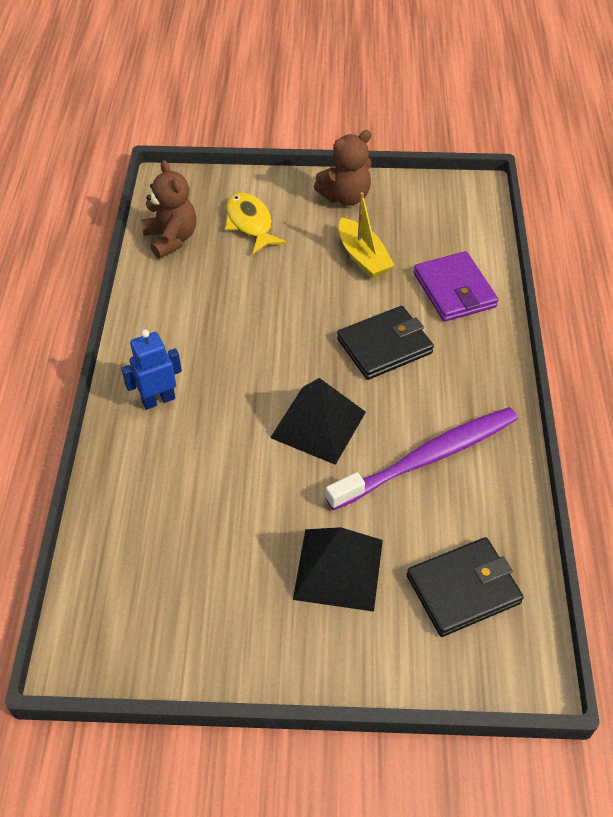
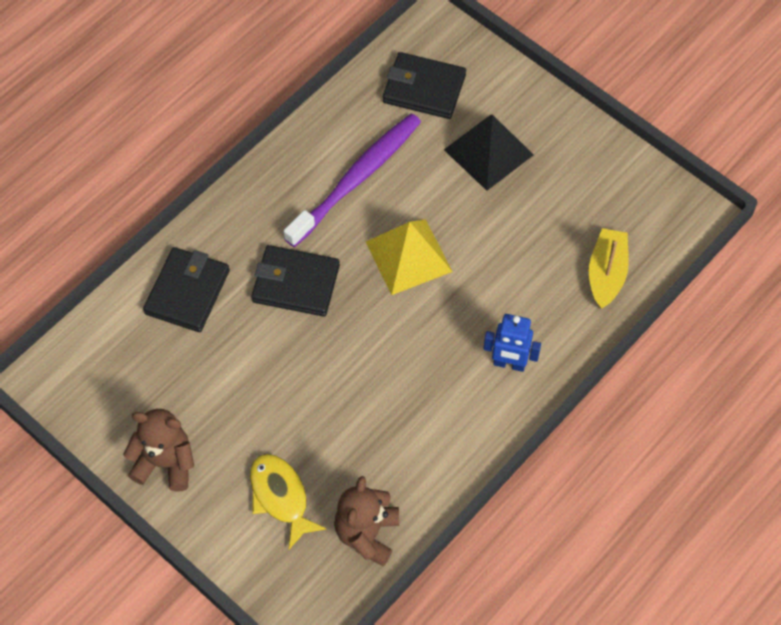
camera: 140 degrees left, 10 degrees up
yellow fish [225,192,287,254] -> yellow fish turned 135 degrees clockwise [250,454,327,549]
black pyramid [270,378,366,465] -> yellow pyramid [366,219,453,295]
purple toothbrush [325,407,518,510] -> purple toothbrush turned 120 degrees clockwise [283,113,421,247]
yellow boat [339,192,394,278] -> yellow boat moved to [589,228,629,309]
purple wallet [414,251,499,322] -> black wallet [143,247,230,332]

